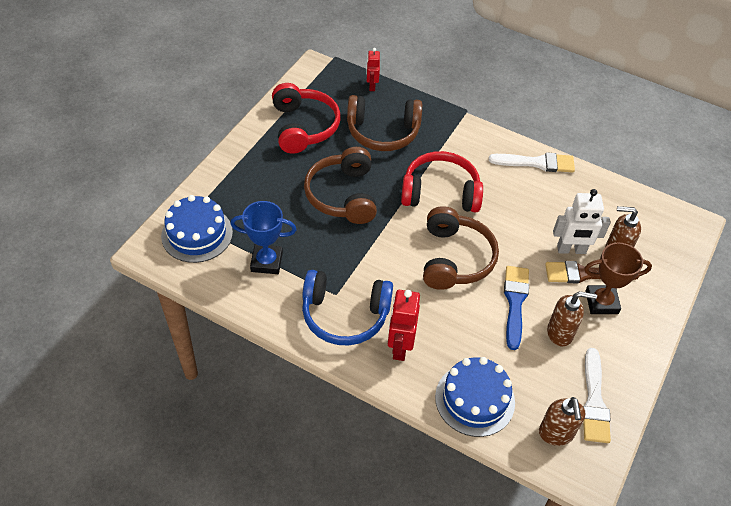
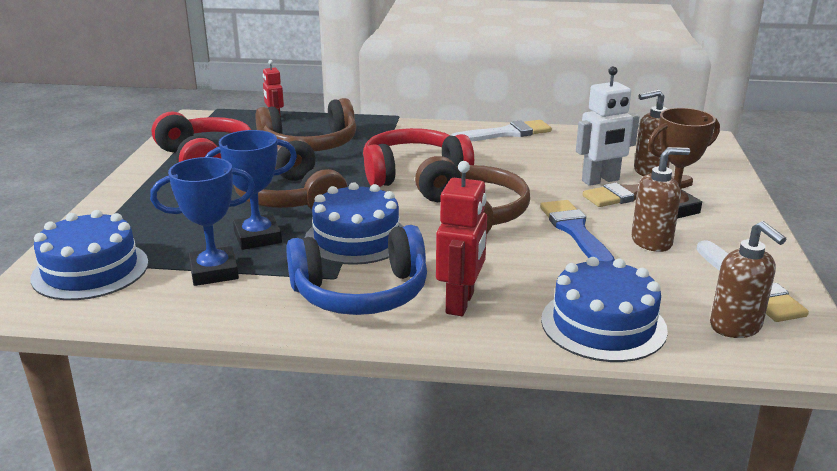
camera: 20 degrees left, 25 degrees down
red robot [388,290,420,361] -> red robot turned 150 degrees counterclockwise [436,161,487,316]
none -> blue trophy [205,130,297,250]
none -> blue cake [305,182,404,265]

